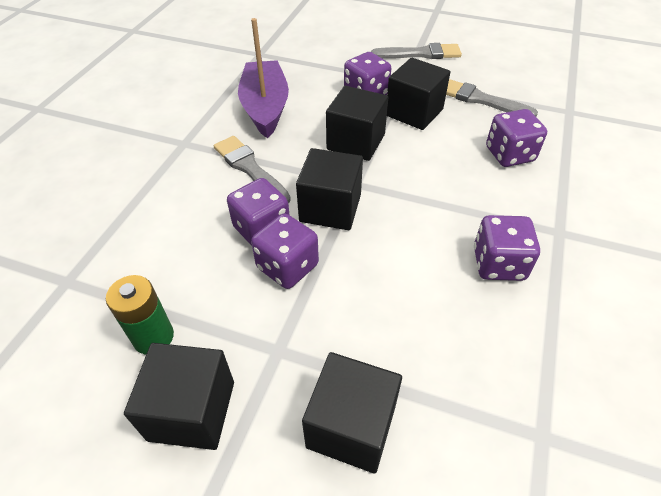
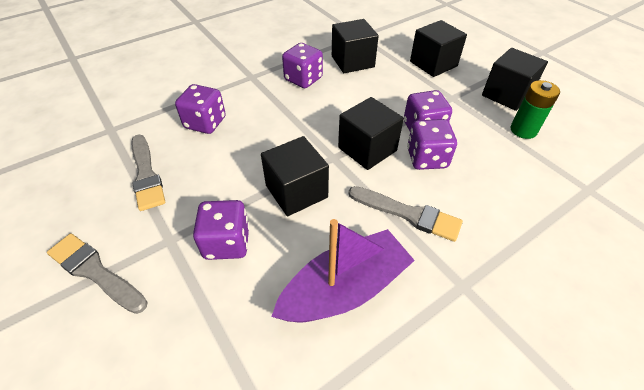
camera: 145 degrees left, 0 degrees up
grey brush [214,136,291,203] -> grey brush turned 60 degrees counterclockwise [348,186,463,242]
purple boat [238,18,289,138] -> purple boat turned 150 degrees counterclockwise [271,219,415,323]
black cube [387,58,450,130] -> black cube moved to [332,19,379,73]

